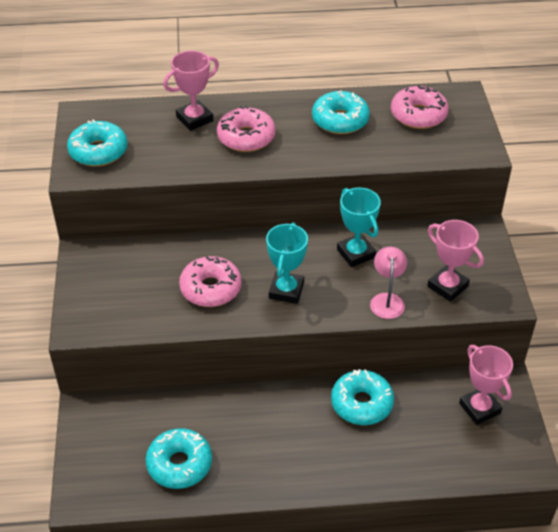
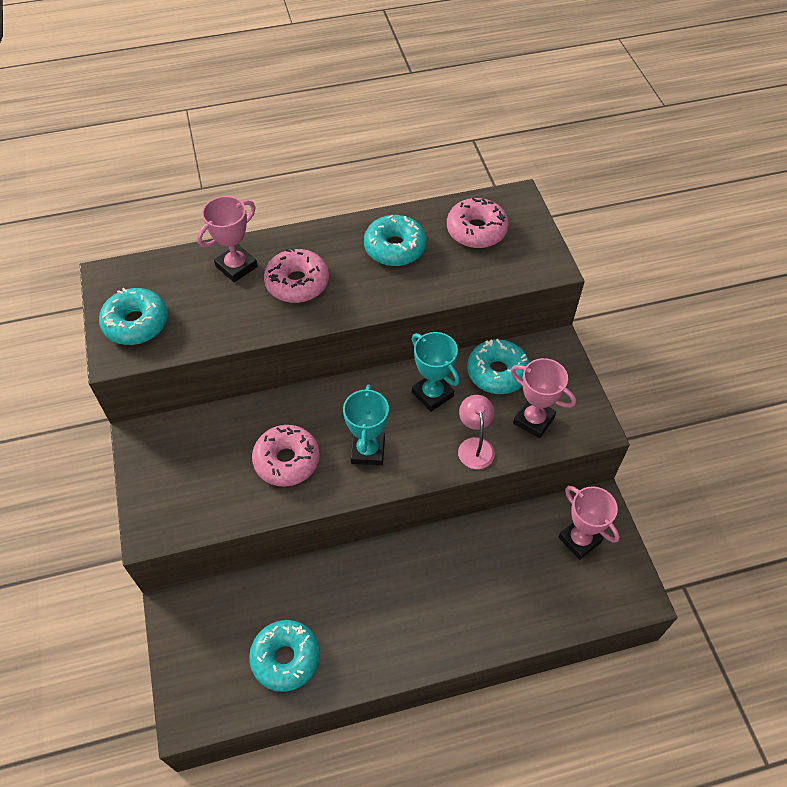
camera: 10 degrees left, 10 degrees up
turquoise donut [331,369,394,425] -> turquoise donut moved to [467,339,530,394]

